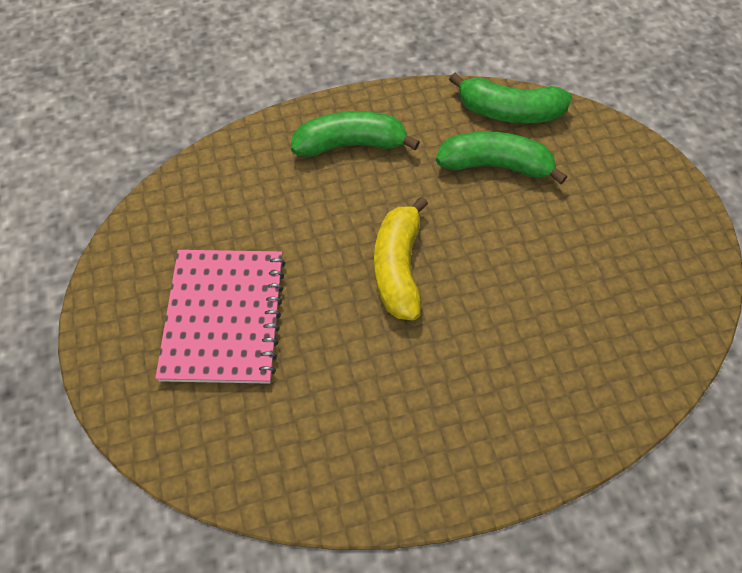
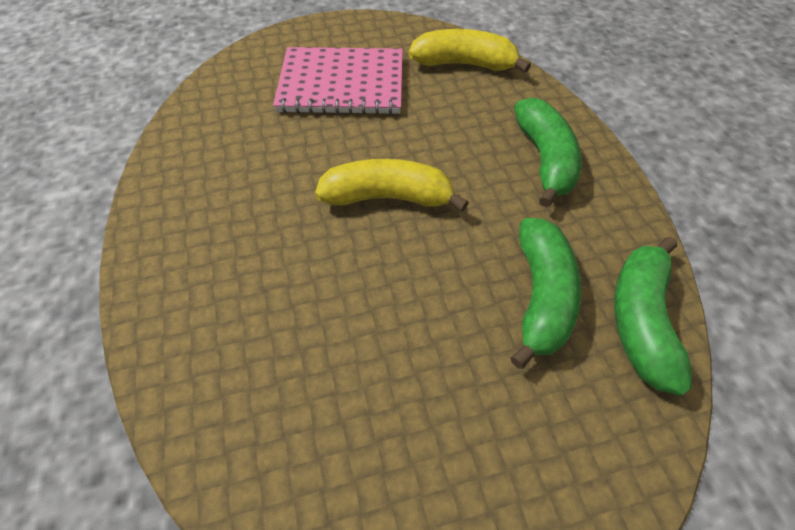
camera: 90 degrees right, 5 degrees down
none -> yellow banana [409,29,531,73]

